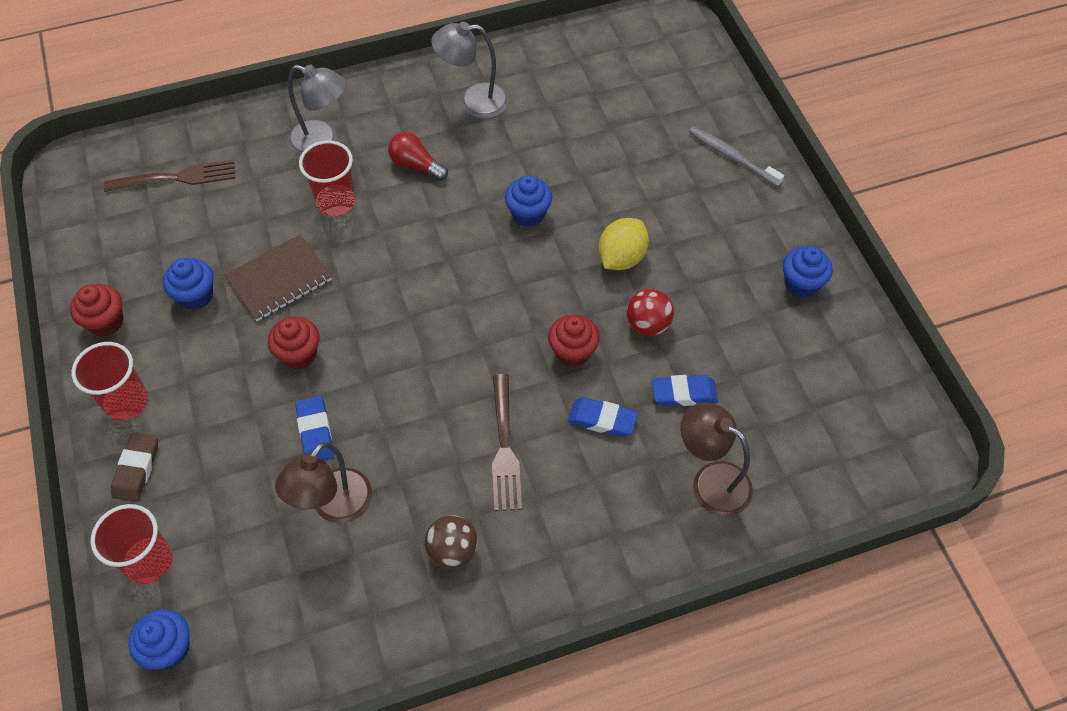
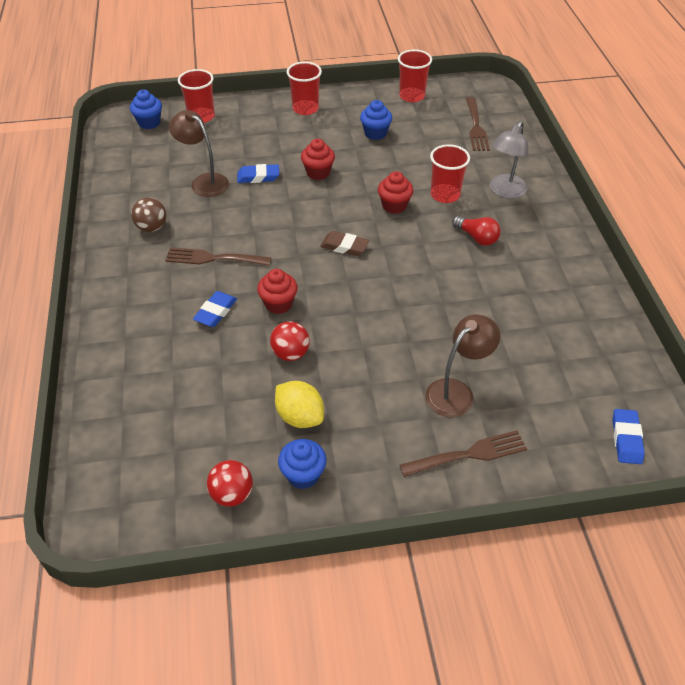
camera: 100 degrees right, 10 degrees down
red cupcake [70,284,124,336] -> red cupcake moved to [378,171,413,214]
brown eraser [111,432,158,502] -> brown eraser moved to [320,231,369,256]
brown notebook [225,234,332,321] -> none
red light bulb [388,132,448,181] -> red light bulb turned 90 degrees clockwise [452,216,501,246]
grey lamp [431,22,509,119] -> none
blue cupcake [505,175,552,227] -> none
yellow lemon [598,218,649,270] -> yellow lemon moved to [275,381,324,428]
blue eraser [652,375,718,406] -> blue eraser moved to [612,409,645,464]
brown lamp [681,402,753,516] -> brown lamp moved to [425,315,500,417]
grey toothbrush [689,126,784,187] -> brown fork [399,430,527,477]
none -> red ball [207,460,253,507]
none -> red cup [398,50,432,102]

